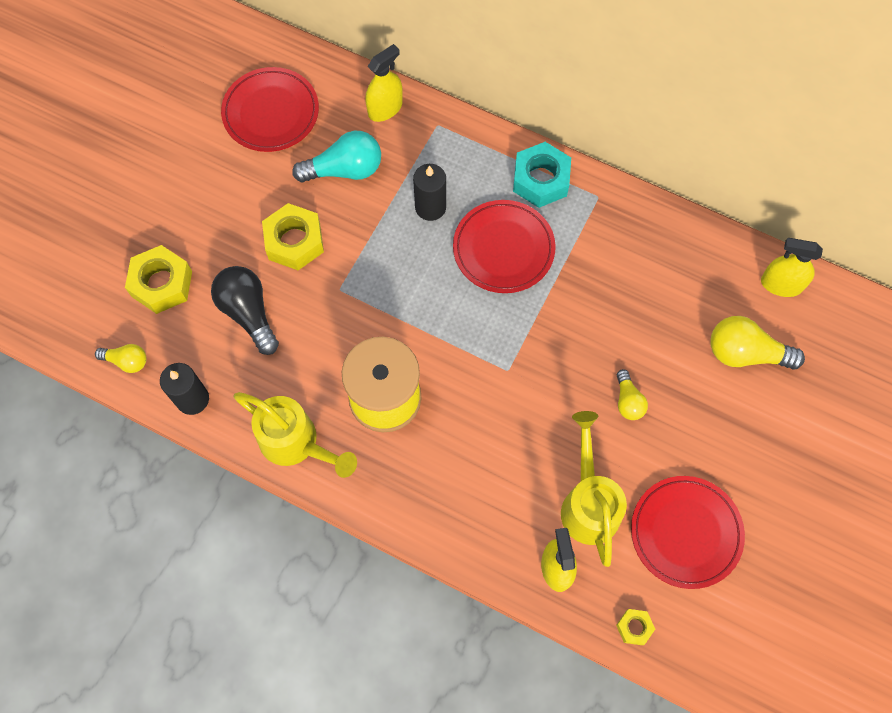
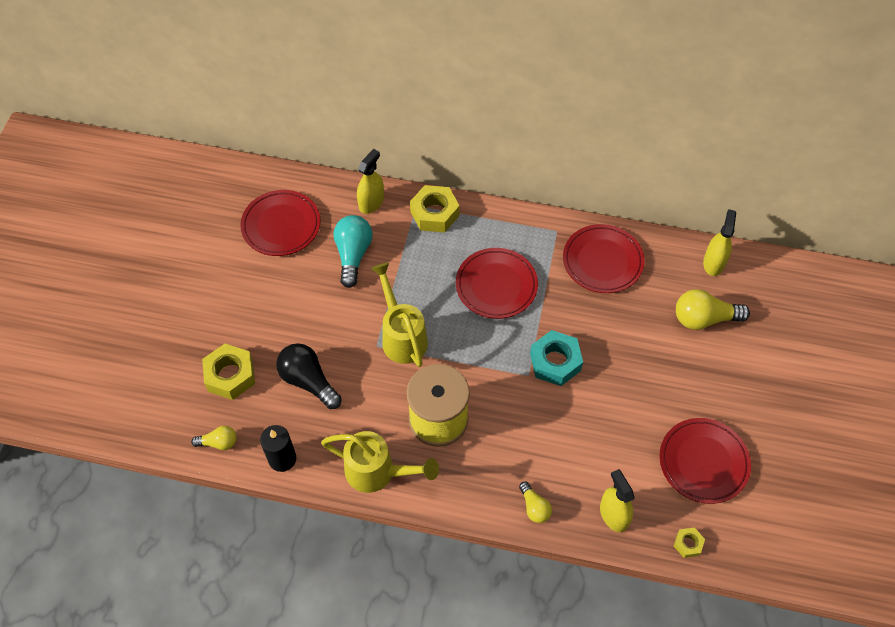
camera: 15 degrees left, 10 degrees down
yellow nut [262,203,324,270] -> yellow nut moved to [410,185,460,233]
turquoise light bulb [292,131,381,182] -> turquoise light bulb turned 60 degrees counterclockwise [333,215,373,288]
black candle [413,164,446,221] -> none
turquoise nut [513,142,571,208] -> turquoise nut moved to [530,330,583,386]
yellow watering can [561,411,627,567] -> yellow watering can moved to [371,262,428,367]
yellow light bulb [617,369,648,420] -> yellow light bulb moved to [519,482,552,523]
yellow spray bottle [761,238,823,297] -> yellow spray bottle turned 105 degrees clockwise [703,209,736,276]
none -> red plate [563,224,645,293]

